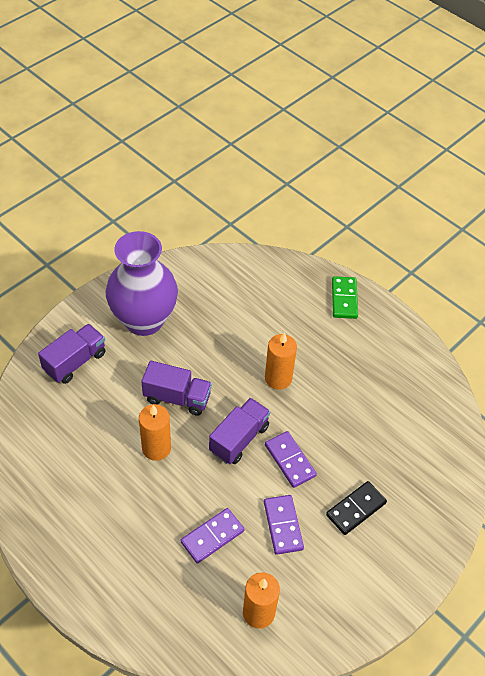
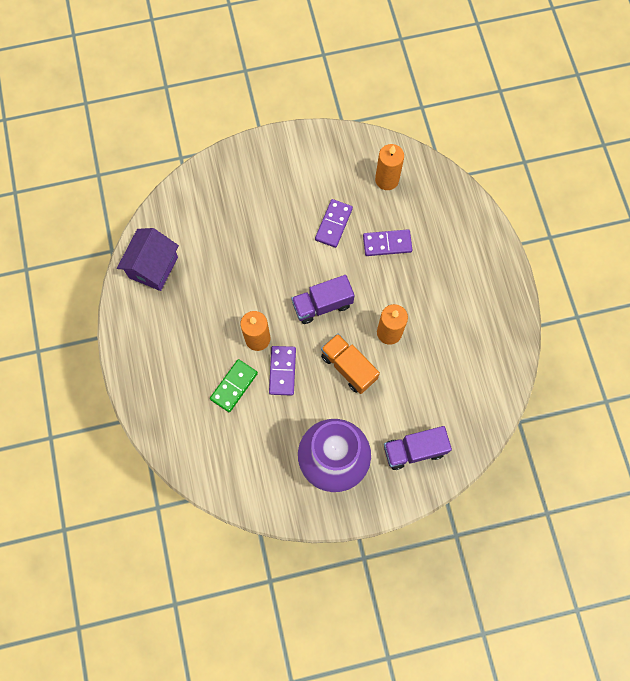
camera: 145 degrees left, 20 degrees up
purple truck [141,361,212,416] -> orange truck [321,333,380,394]
purple domino [265,431,317,488] -> purple domino moved to [269,346,296,396]
black domino [326,481,387,535] -> none
green domino [332,276,358,319] -> green domino moved to [210,359,258,412]
none -> purple house [117,228,179,291]

